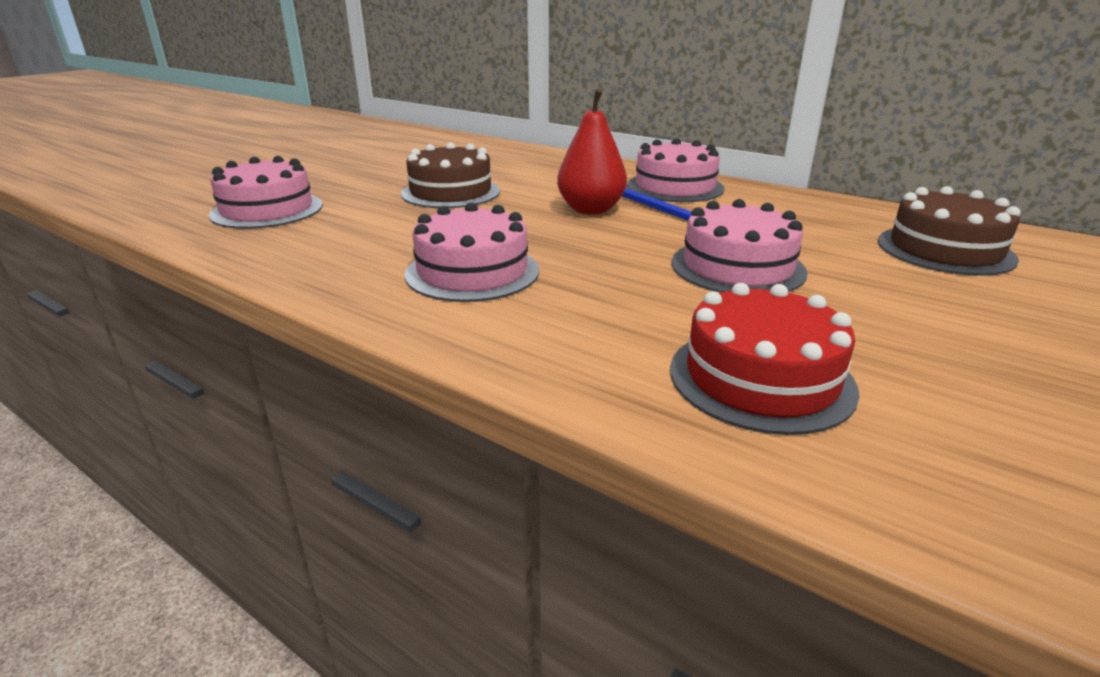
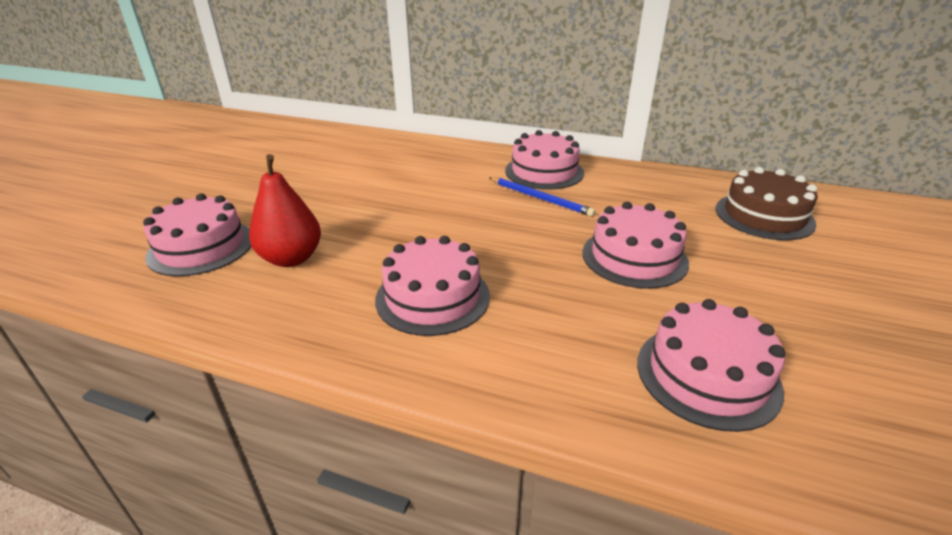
camera: 15 degrees left, 5 degrees up
brown cake [401,142,500,208] -> none
red pear [557,89,627,215] -> red pear moved to [249,154,321,267]
red cake [670,283,859,435] -> pink cake [637,299,785,432]

